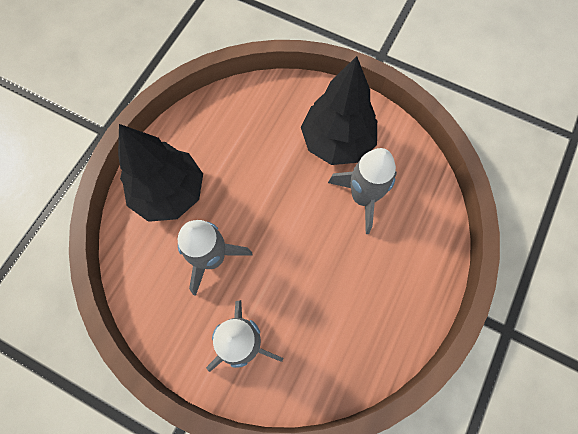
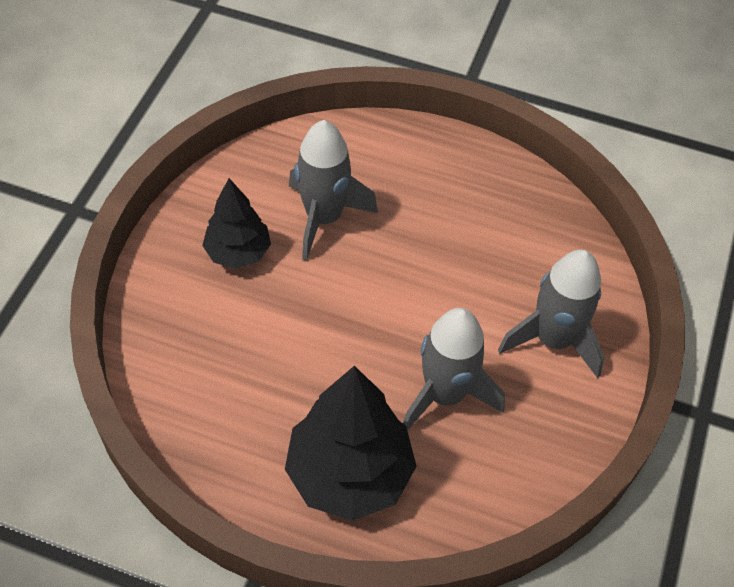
camera: 100 degrees left, 15 degrees down
black tree [301,56,377,165] -> black tree [202,178,271,269], size x0.60

